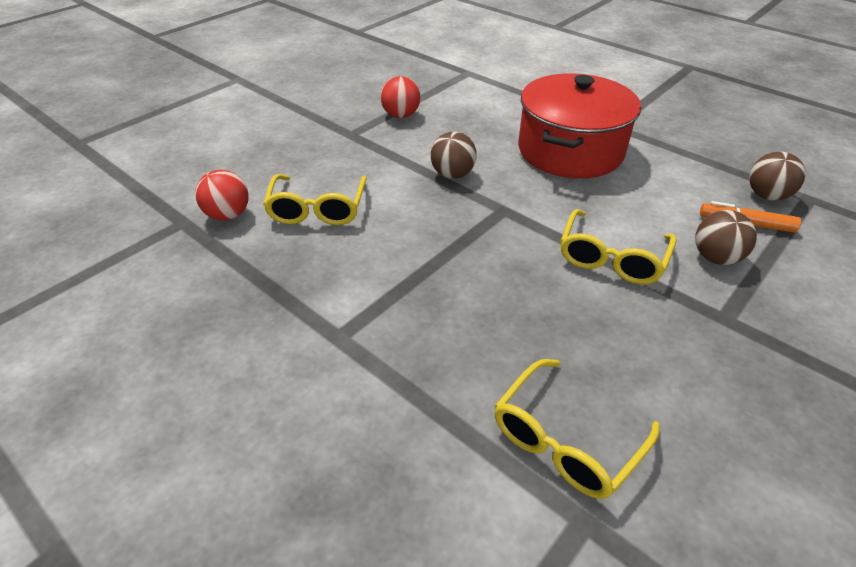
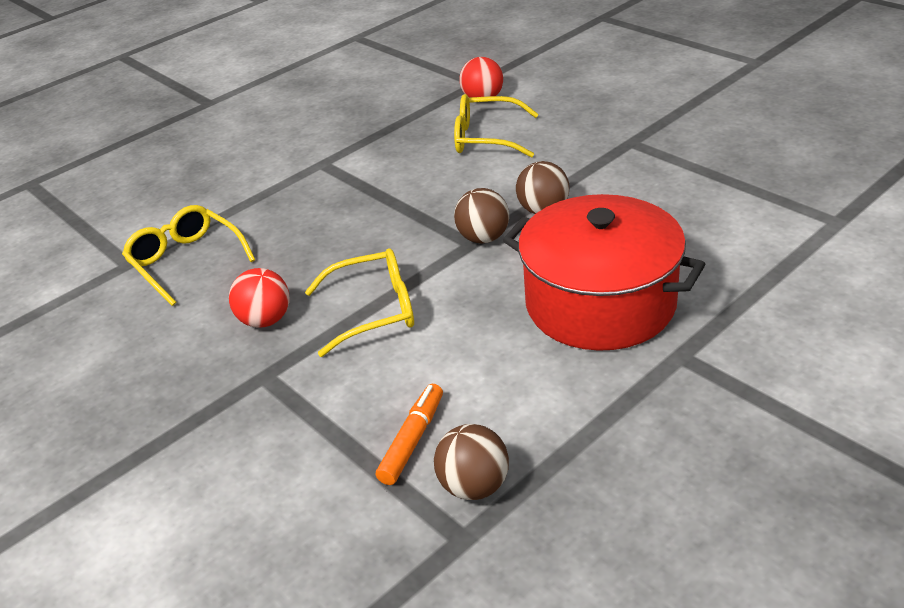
camera: 100 degrees right, 5 degrees down
red ball [380,76,420,118] -> red ball moved to [229,268,289,328]
yellow glasses [561,209,677,284] -> yellow glasses turned 135 degrees clockwise [305,248,414,357]
brown ball [695,210,757,265] -> brown ball moved to [454,188,509,243]

